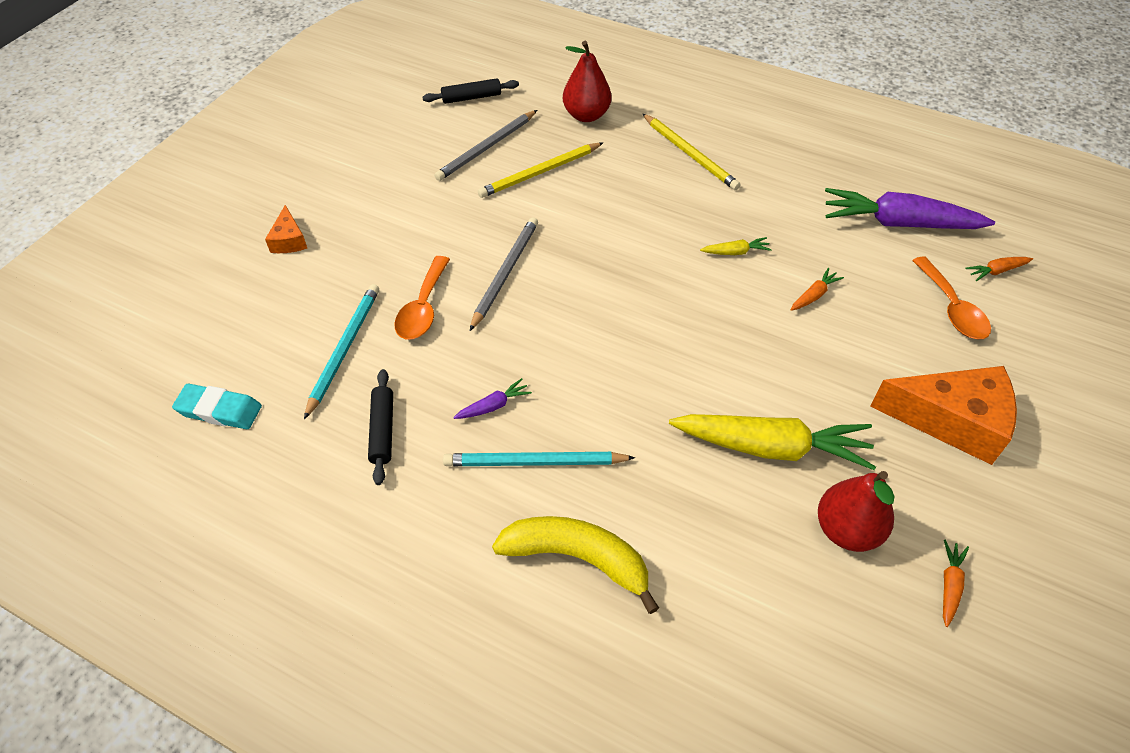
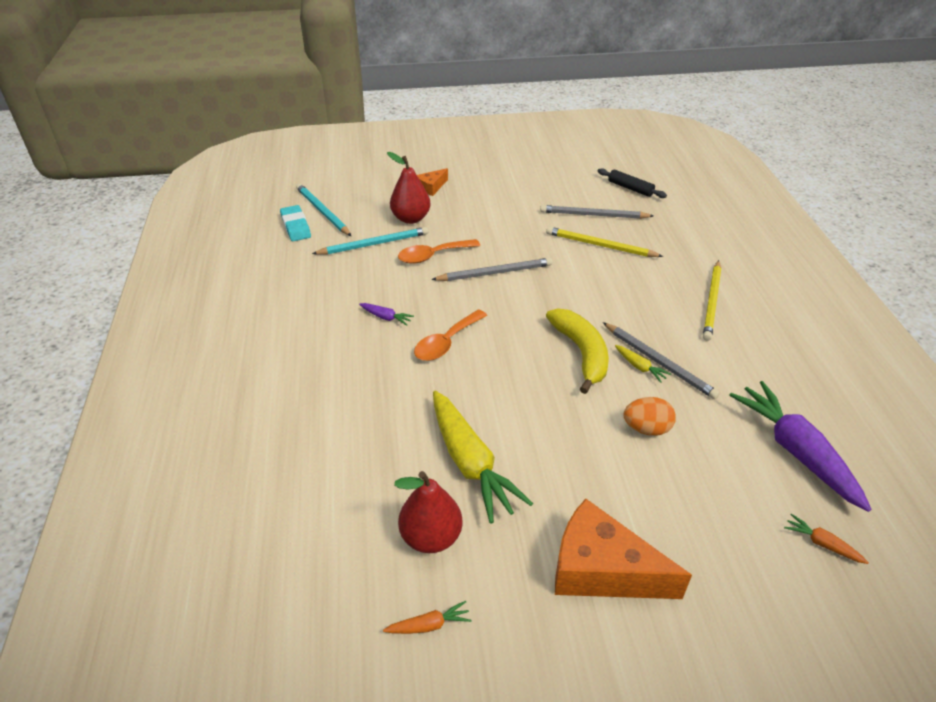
camera: 55 degrees right, 10 degrees down
black rolling pin [368,369,393,485] -> none
turquoise pencil [443,452,635,466] -> turquoise pencil moved to [296,184,351,236]
yellow banana [492,516,659,614] -> yellow banana moved to [546,308,609,394]
red pear [563,41,612,122] -> red pear moved to [387,152,431,224]
orange carrot [790,268,844,311] -> orange egg [624,397,676,436]
orange cheese [870,366,1017,465] -> orange cheese turned 135 degrees clockwise [555,499,692,599]
orange spoon [912,256,991,339] -> orange spoon moved to [414,309,487,361]
none -> grey pencil [603,322,720,399]

